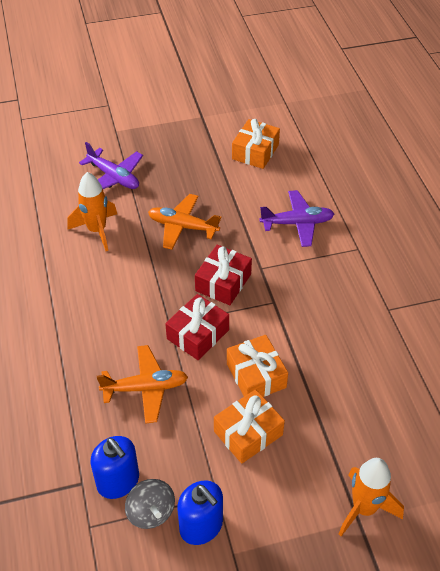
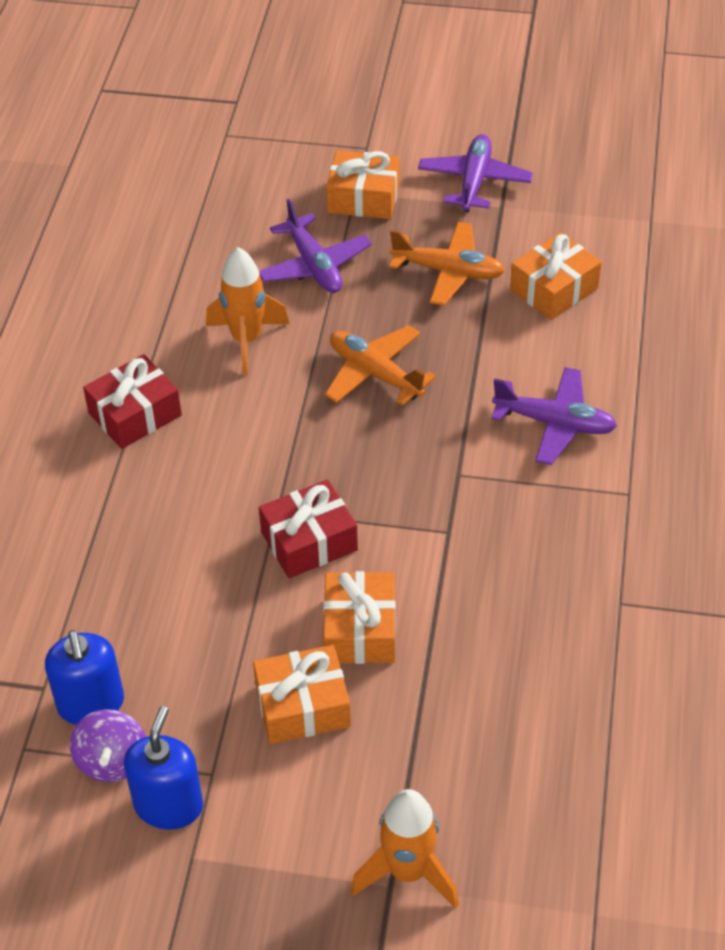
camera: 25 degrees right, 0 degrees up
orange plane [97,345,188,424] -> orange plane moved to [389,222,505,306]
grey spinning top [125,479,175,529] -> purple spinning top [70,709,146,782]
blue soap dispenser [177,480,223,545] -> blue soap dispenser turned 150 degrees counterclockwise [124,706,203,830]
red gift [195,245,252,305] -> red gift moved to [83,354,182,449]
none -> orange gift [326,150,400,219]
none -> purple plane [418,134,533,212]

